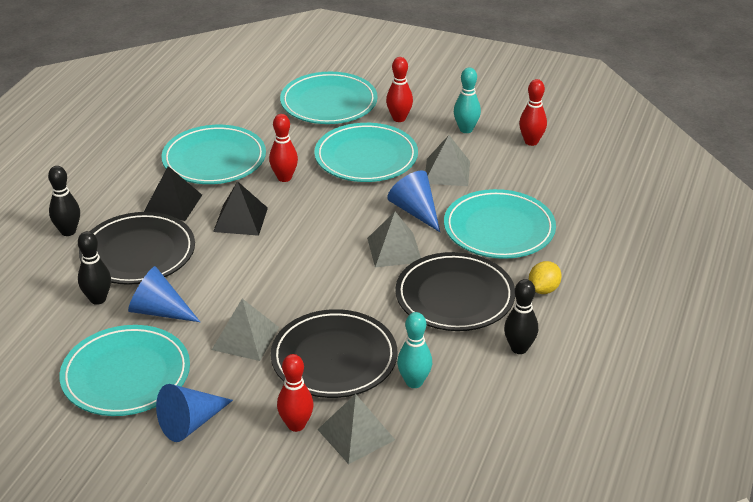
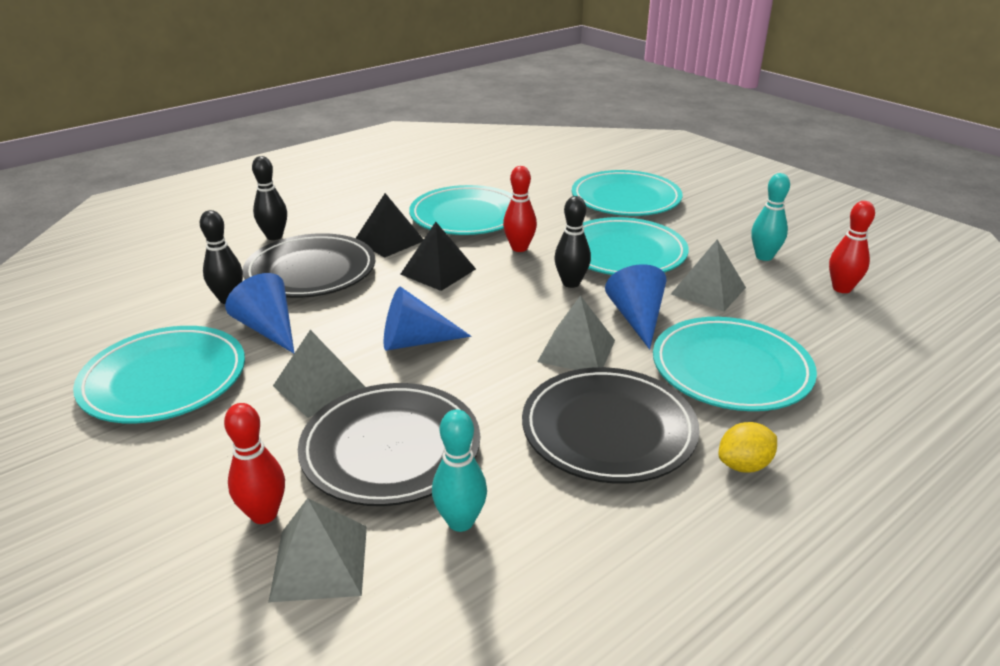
camera: 30 degrees right, 5 degrees down
blue cone [156,384,233,442] -> blue cone moved to [384,287,471,351]
red bowling pin [386,57,413,122] -> none
black bowling pin [504,279,538,354] -> black bowling pin moved to [554,196,591,288]

